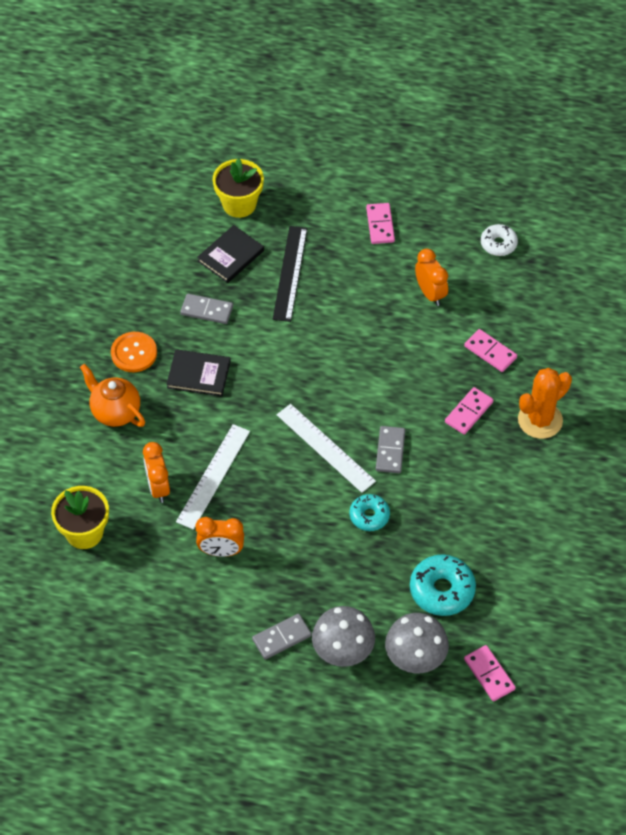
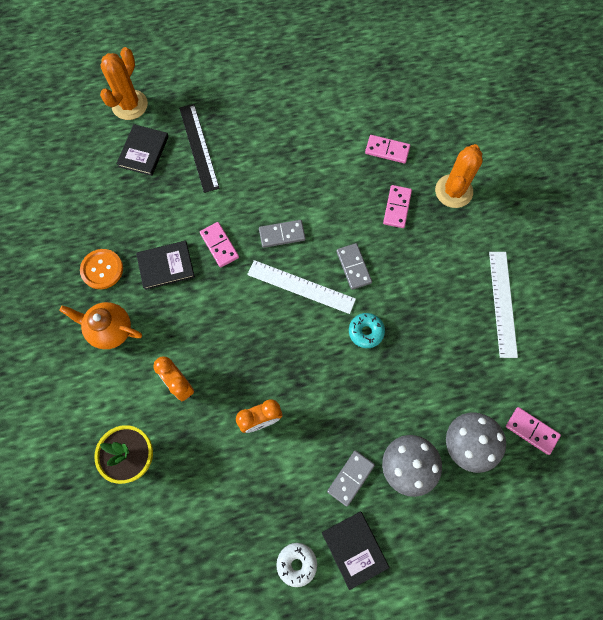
camera: 25 degrees left, 15 degrees up
white ruler [176,424,250,529] -> white ruler moved to [489,252,518,358]
grey domino [180,294,233,324] -> grey domino moved to [259,220,306,248]
yellow flower pot [212,158,264,218] -> orange cactus [100,47,148,120]
pink domino [366,203,395,244] -> pink domino moved to [200,222,239,268]
turquoise donut [410,555,476,616] -> none
orange clock [415,249,448,306] -> none
white donut [481,224,518,256] -> white donut moved to [276,543,317,587]
none -> black book [322,512,389,590]

